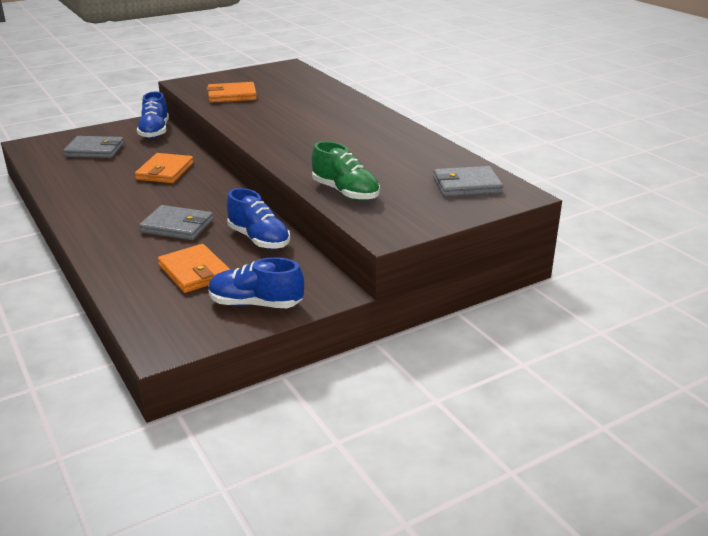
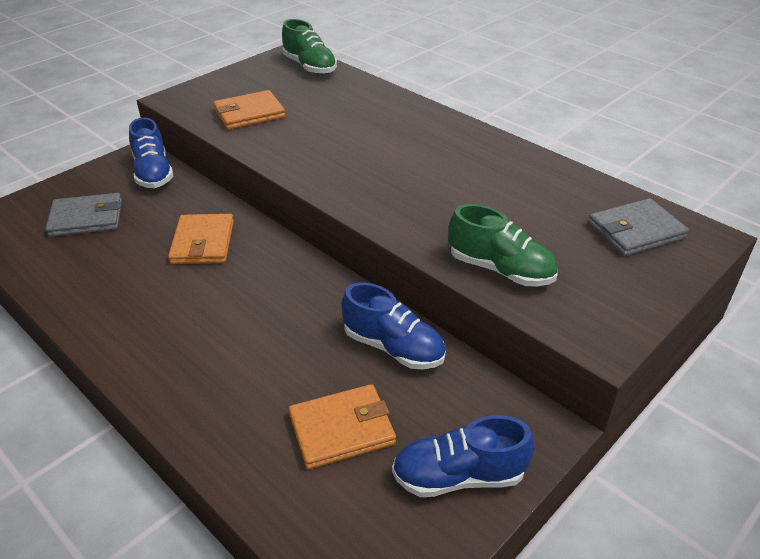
camera: 15 degrees left, 10 degrees up
grey wallet [139,205,213,240] -> none
orange wallet [158,244,230,293] -> orange wallet turned 60 degrees counterclockwise [289,384,396,469]
none -> green shoe [282,19,337,75]

